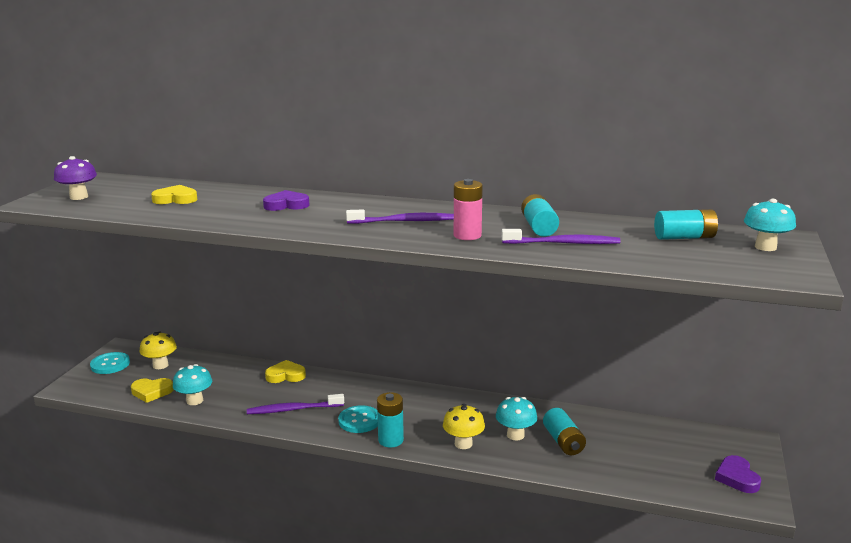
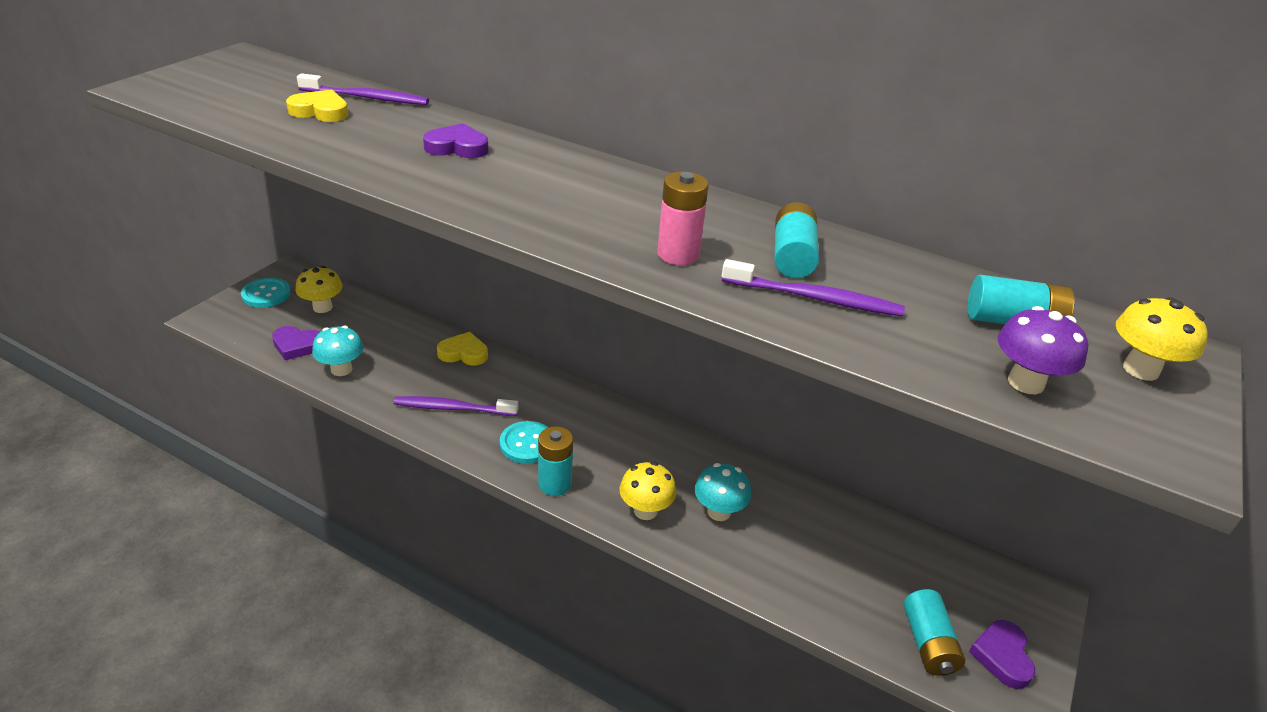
camera: 10 degrees right, 15 degrees up
purple mushroom [54,156,97,200] -> purple mushroom moved to [998,306,1088,394]
yellow heart [131,378,174,403] -> purple heart [272,326,320,360]
purple toothbrush [346,209,454,224] -> purple toothbrush moved to [297,73,429,105]
turquoise battery [543,408,586,455] -> turquoise battery moved to [904,589,965,676]
turquoise mushroom [744,199,796,251] -> yellow mushroom [1116,297,1208,381]

